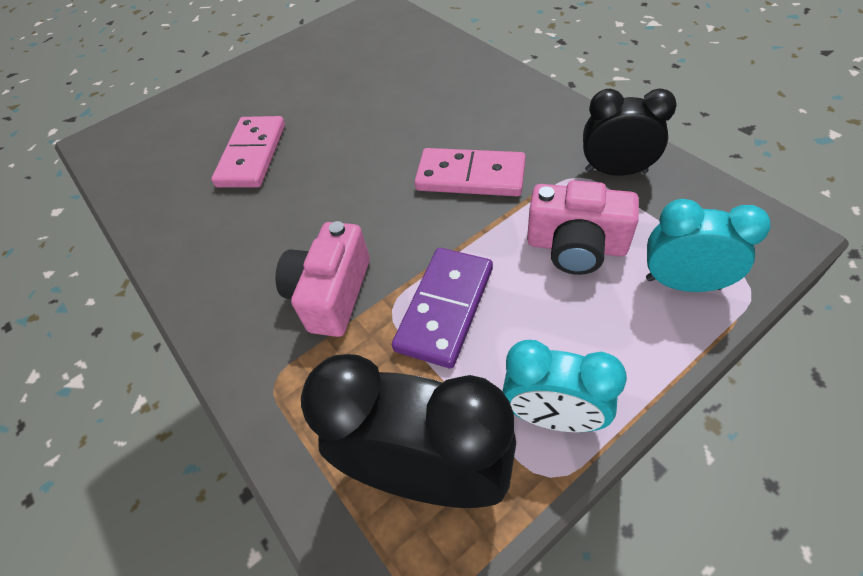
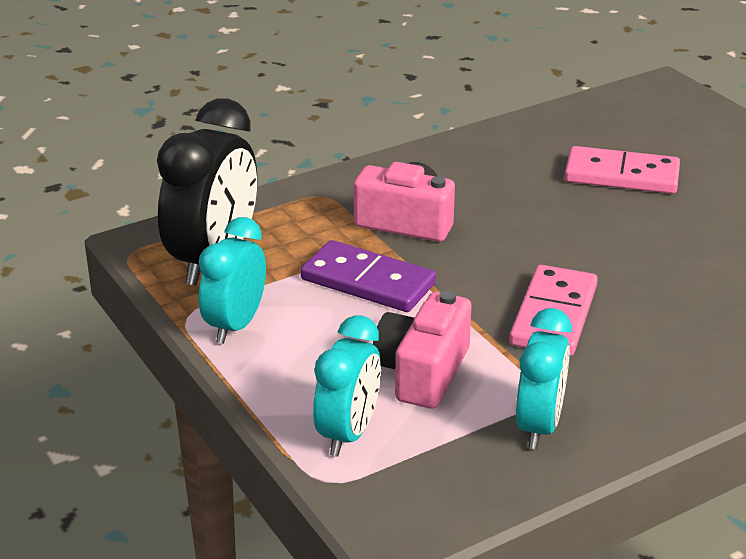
camera: 90 degrees right, 20 degrees down
black clock [583,88,676,176] -> turquoise clock [516,308,572,449]

